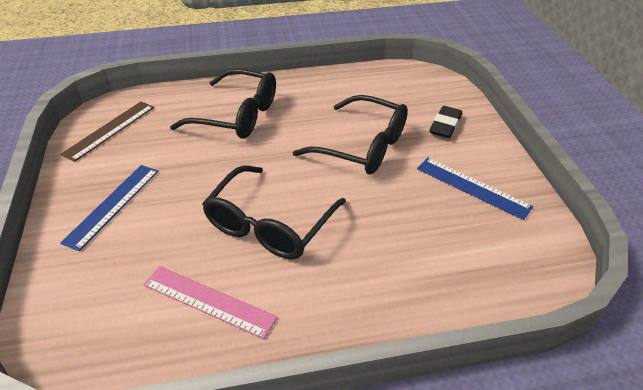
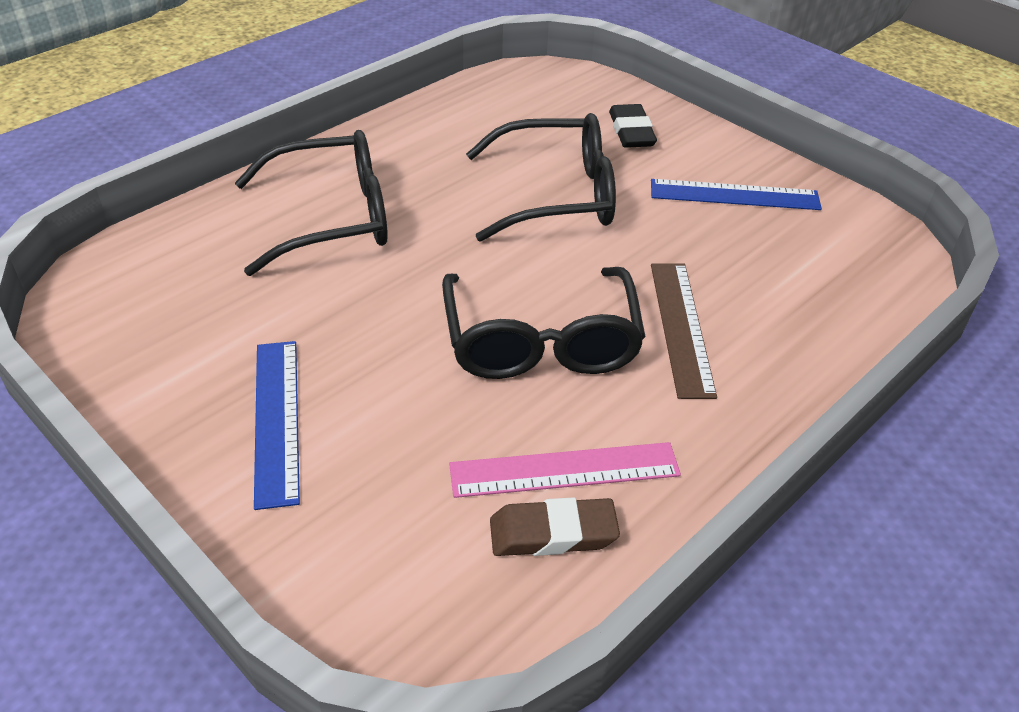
camera: 35 degrees left, 0 degrees up
brown ruler [61,101,154,162] -> brown ruler moved to [651,263,717,399]
none -> brown eraser [490,497,620,556]

